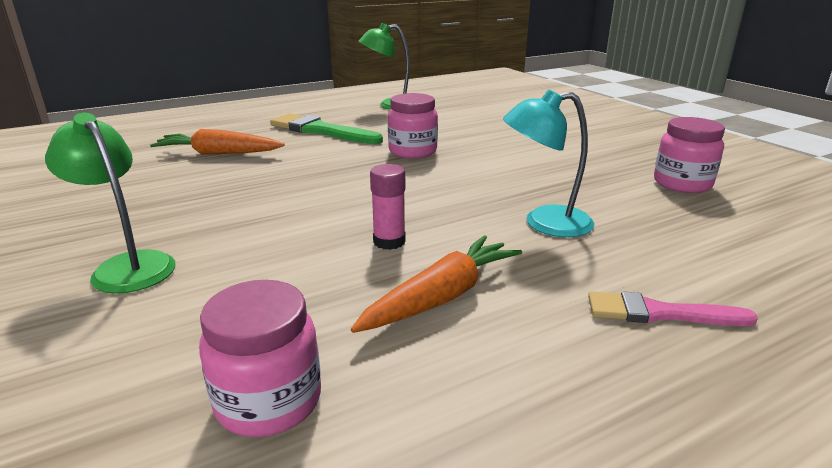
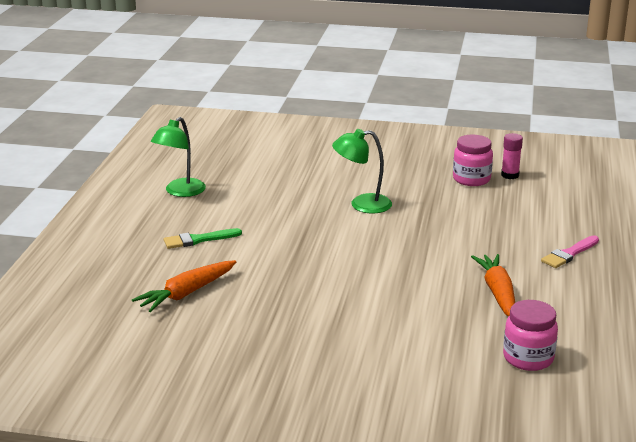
camera: 50 degrees left, 0 degrees up
green lamp [45,113,176,294] -> green lamp moved to [332,129,392,213]
green brush [270,113,383,144] -> green brush [164,228,242,249], size x0.64
pink glue stick [370,164,406,250] -> pink glue stick moved to [501,133,523,179]
pink jar [388,93,438,158] -> none
turquoise lamp [503,89,594,237] -> none

